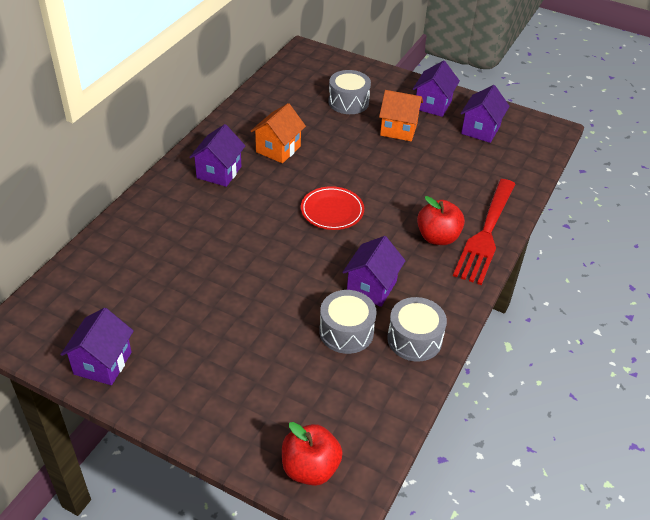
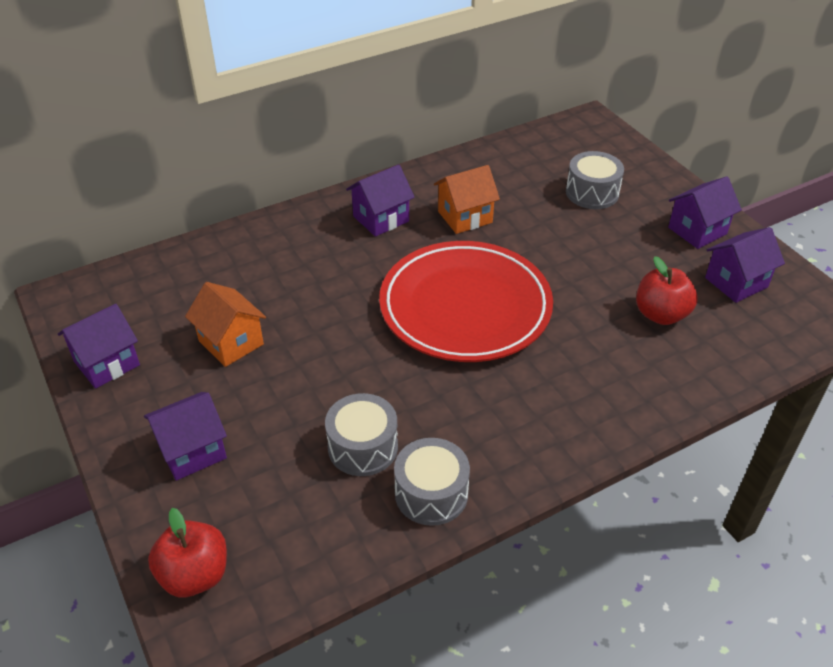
camera: 35 degrees right, 0 degrees up
red plate [301,186,364,230] -> red plate [379,241,553,362], size x2.11
purple house [342,236,406,307] -> purple house moved to [144,392,227,481]
orange house [379,90,423,141] -> orange house moved to [185,282,266,367]
red apple [417,196,465,245] -> red apple moved to [636,256,698,325]
red fork [453,179,515,285] -> none

